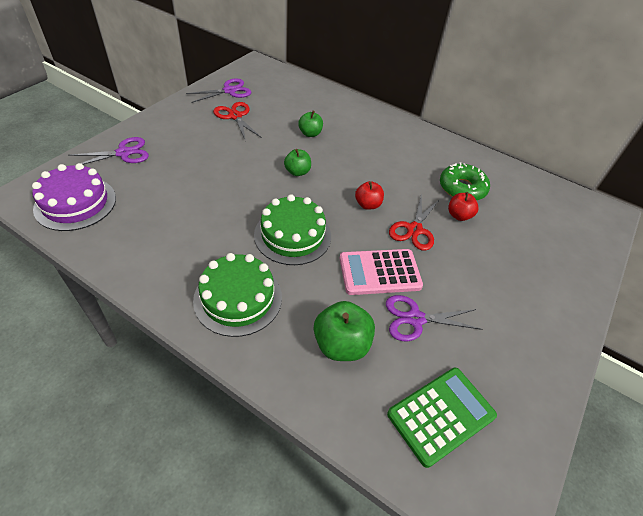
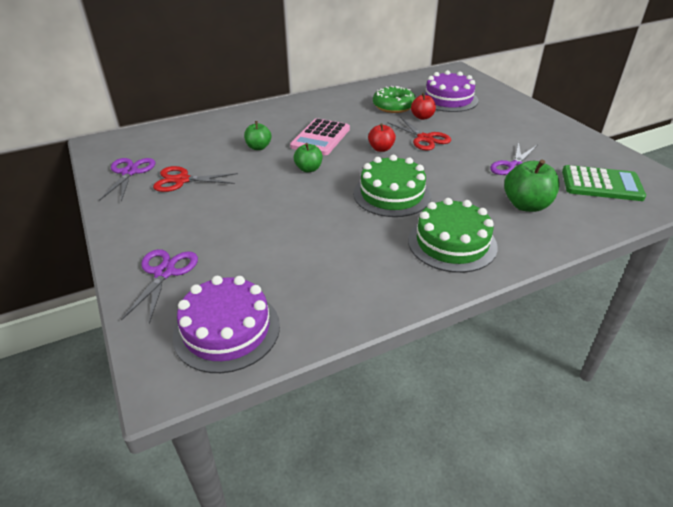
camera: 55 degrees left, 10 degrees down
pink calculator [339,249,423,295] -> pink calculator moved to [290,118,350,155]
green calculator [387,368,497,468] -> green calculator turned 105 degrees clockwise [562,165,646,201]
none -> purple cake [421,70,478,112]

